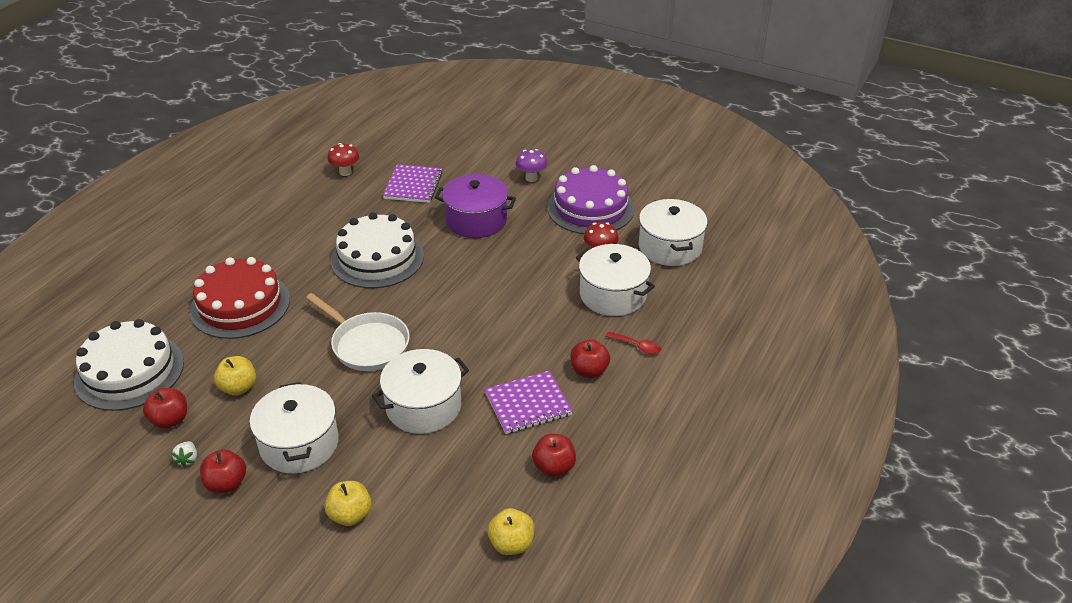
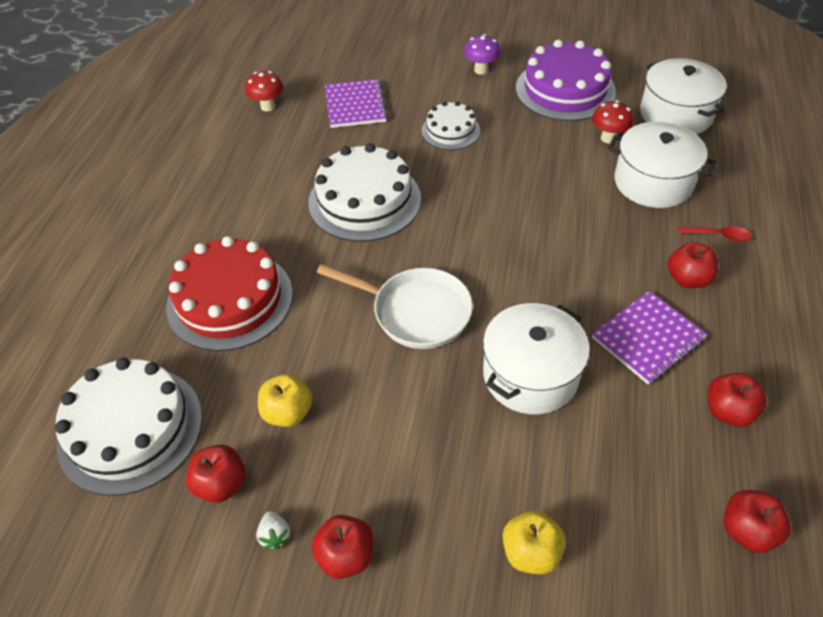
camera: 15 degrees left, 10 degrees up
white pot [250,382,339,473] -> none
purple pot [435,174,516,238] -> white cake [422,101,480,150]
yellow apple [487,508,534,555] -> red apple [724,490,791,553]

